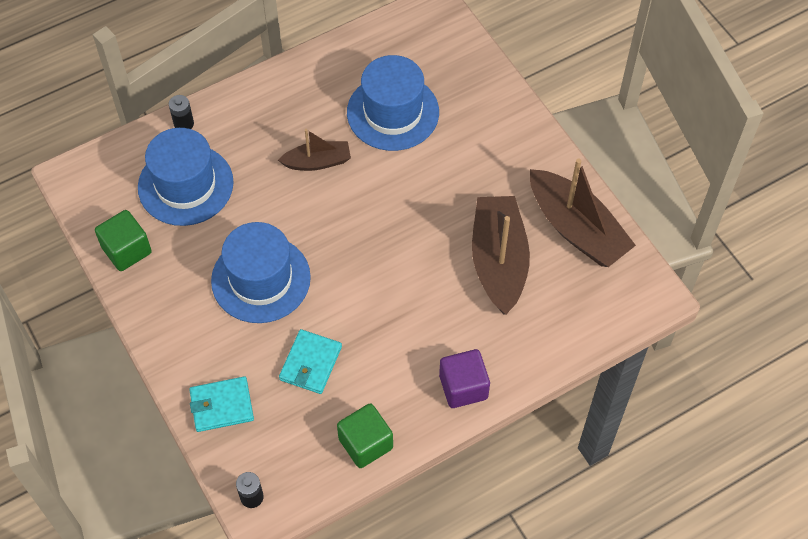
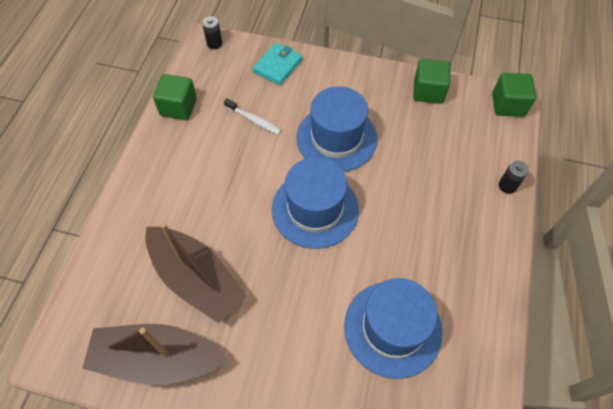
camera: 135 degrees right, 0 degrees up
blue hat [138,128,234,226] -> blue hat moved to [272,157,359,249]
brown boat [278,129,351,171] -> none
turquoise wallet [279,329,342,394] -> white toothbrush [224,98,281,135]
purple cube [439,349,490,408] -> none
none -> green cube [492,73,536,117]

